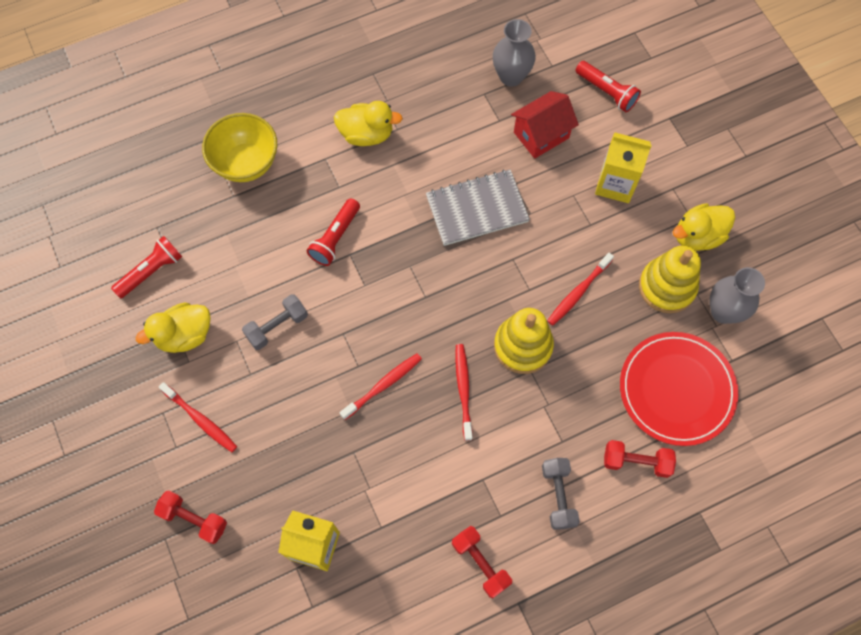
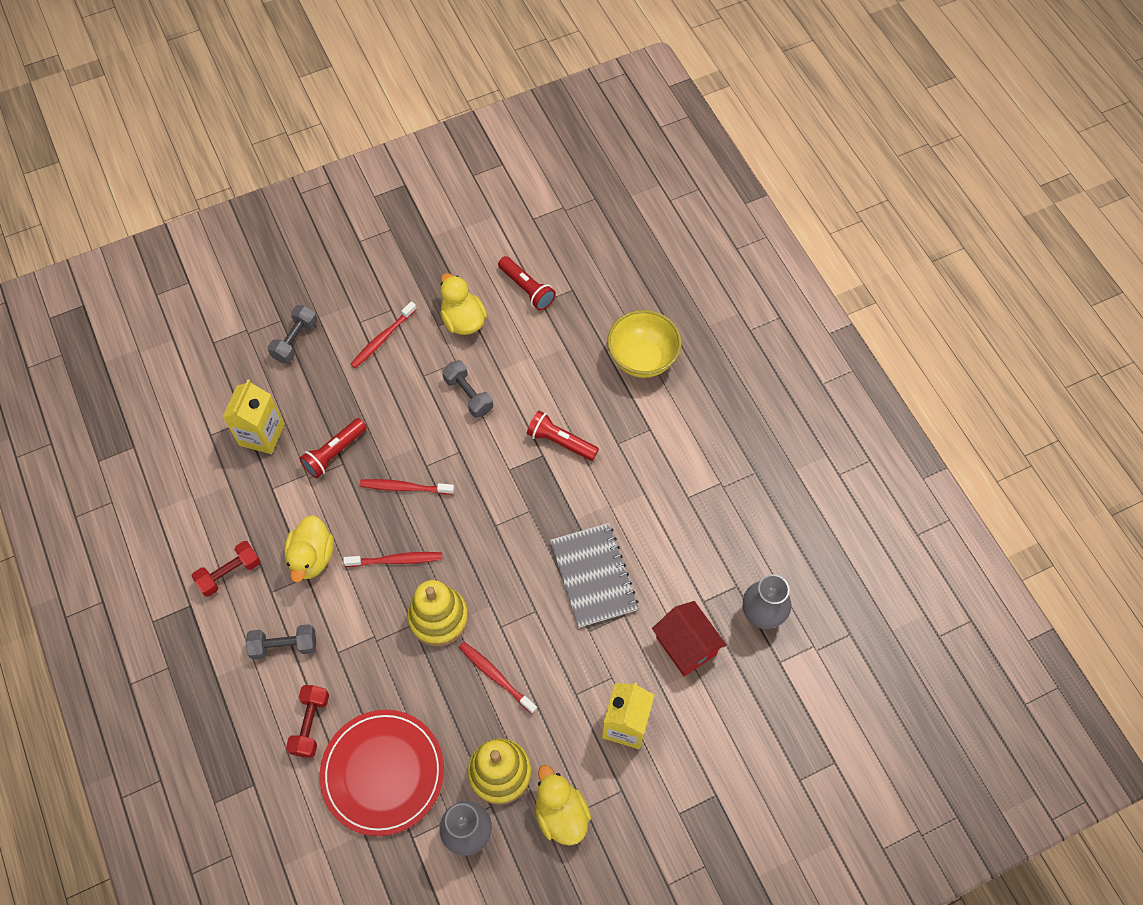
camera: 90 degrees right, 5 degrees down
red dumbbell [154,491,227,544] -> grey dumbbell [268,305,317,363]
yellow duck [334,101,403,146] -> yellow duck moved to [284,515,334,583]
red toothbrush [340,353,422,420] -> red toothbrush turned 135 degrees clockwise [360,479,454,495]
red flashlight [575,61,641,112] -> red flashlight moved to [299,418,367,478]

